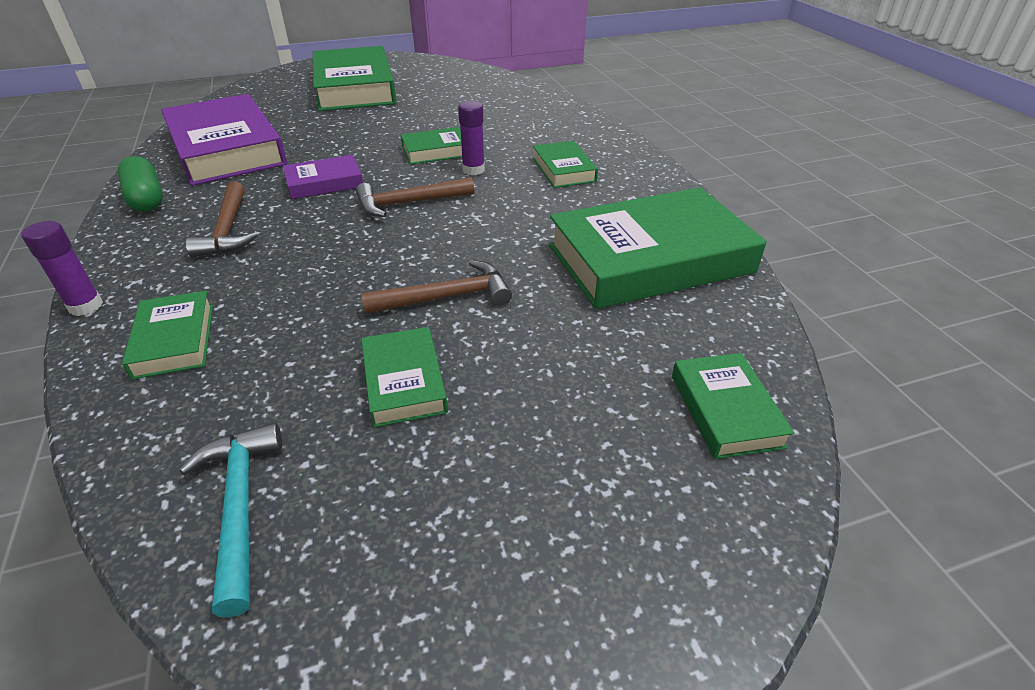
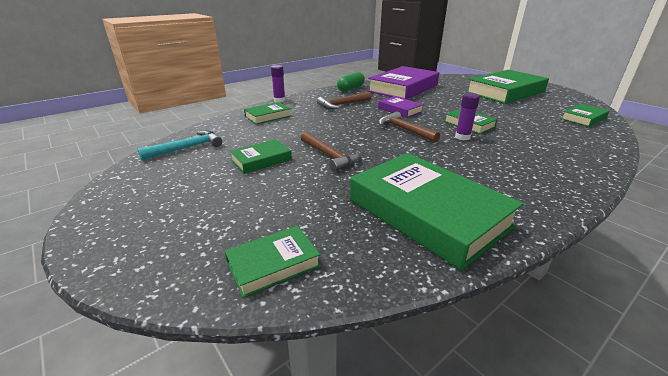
camera: 70 degrees right, 10 degrees down
green book [533,141,598,188] -> green book moved to [561,104,610,127]

